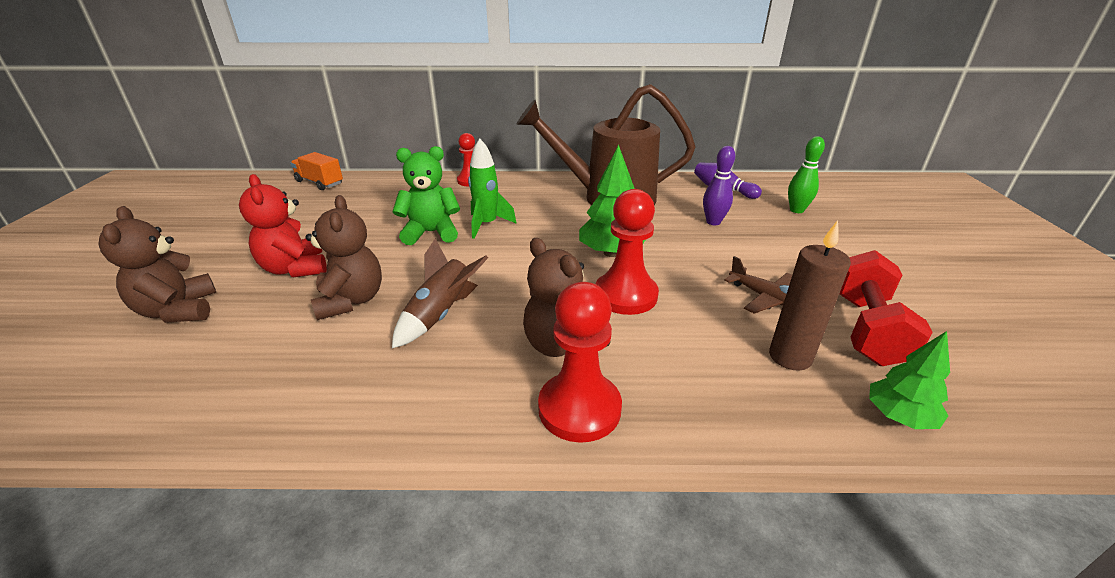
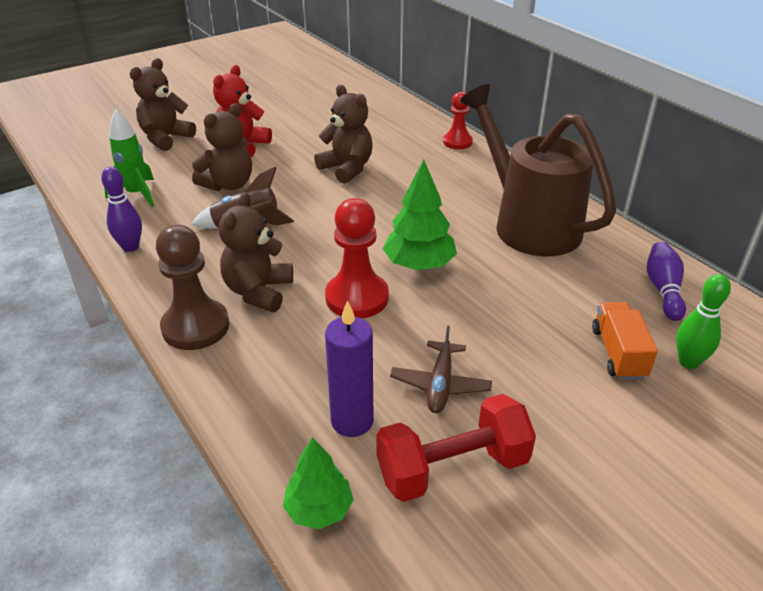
camera: 55 degrees right, 5 degrees up
orange truck [290,152,343,190] -> orange truck moved to [592,302,658,380]
green teddy bear [392,146,460,245] -> brown teddy bear [314,85,372,184]
green rocket [468,138,517,239] -> green rocket moved to [104,110,154,207]
red pawn [538,282,622,443] -> brown pawn [156,225,229,350]
purple bowling pin [703,146,735,225] -> purple bowling pin moved to [101,167,142,252]
brown candle [769,220,851,370] -> purple candle [325,300,374,437]

